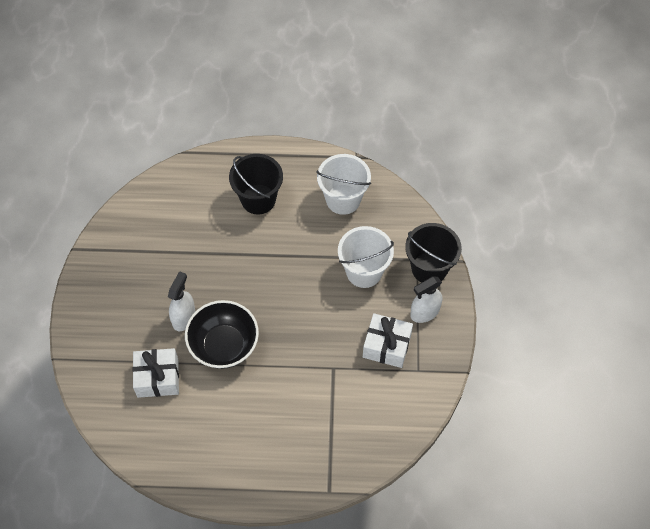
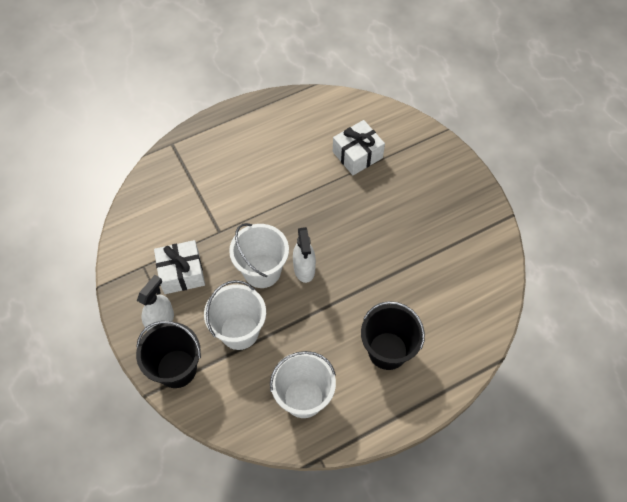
camera: 150 degrees right, 0 degrees up
white spray bottle [168,271,195,331] -> white spray bottle moved to [293,227,316,283]
black bowl [185,300,259,369] -> none
none -> white bucket [229,223,289,288]

